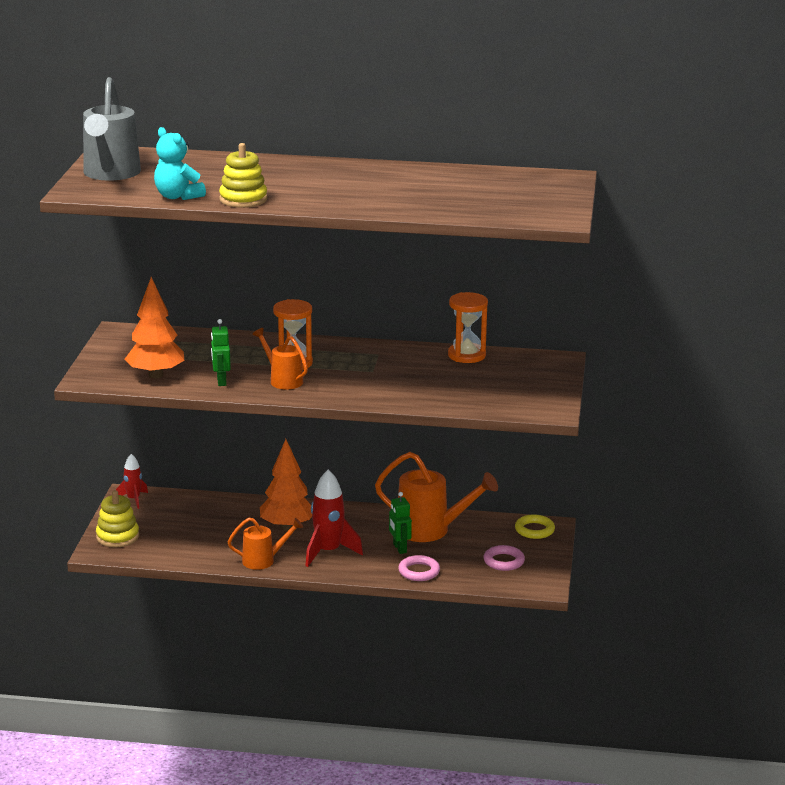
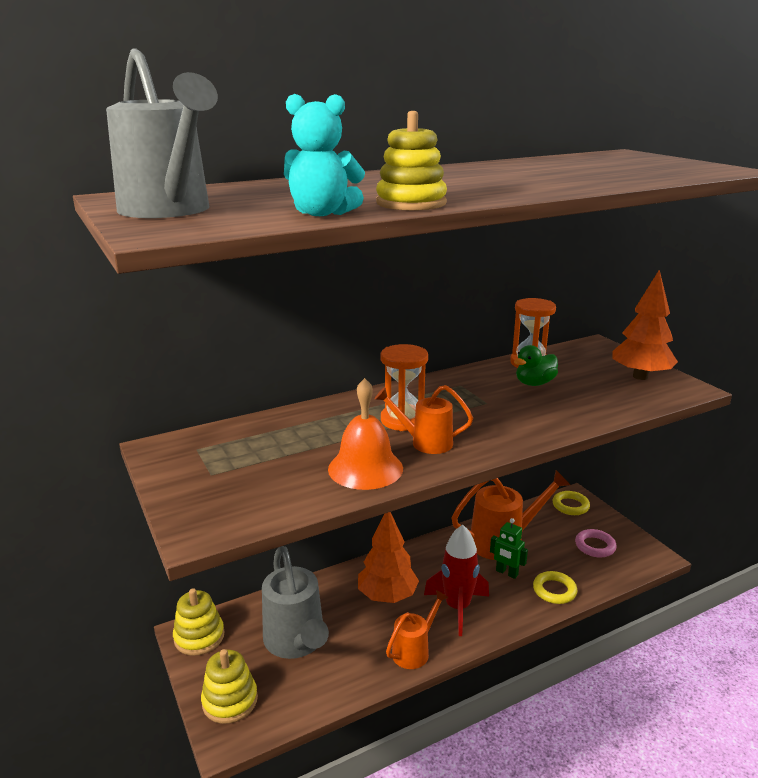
camera: 35 degrees left, 0 degrees up
red rocket [116,454,148,509] -> yellow stacking toy [173,588,224,656]
orange tree [125,277,184,378] -> orange tree moved to [613,269,678,380]
green robot [211,319,231,386] -> orange bell [328,378,403,490]
pink ring [398,555,440,581] -> yellow ring [533,571,577,604]
none -> grey watering can [262,546,329,659]
none -> green duck [514,345,558,386]

